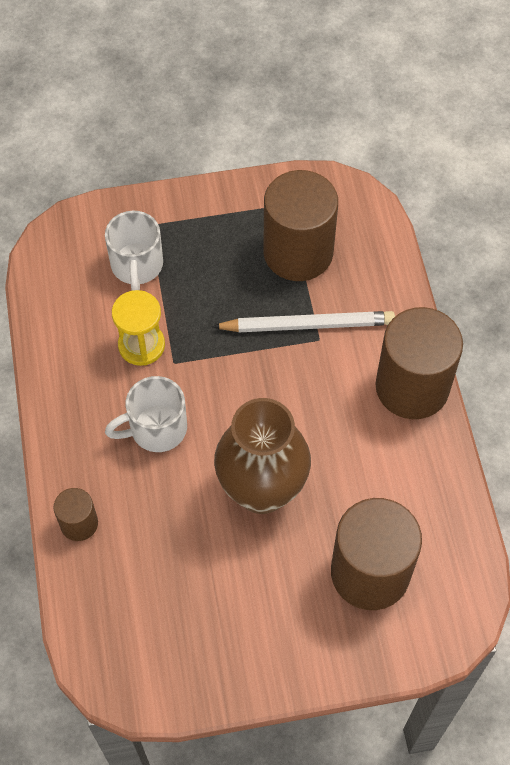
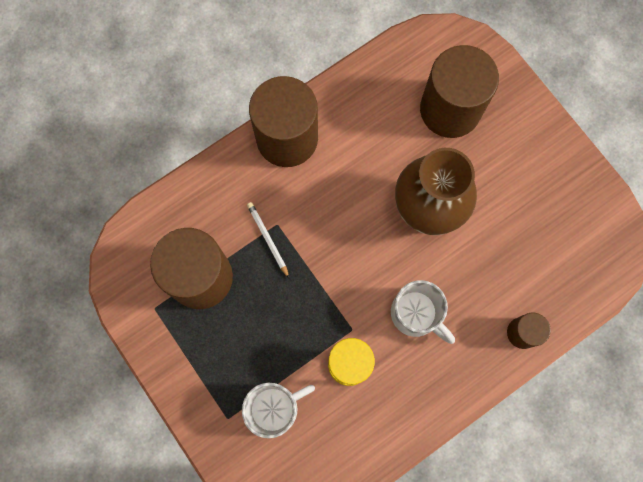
camera: 115 degrees left, 15 degrees up
white pencil [212,311,395,332] -> white pencil [247,202,289,278], size x0.54

